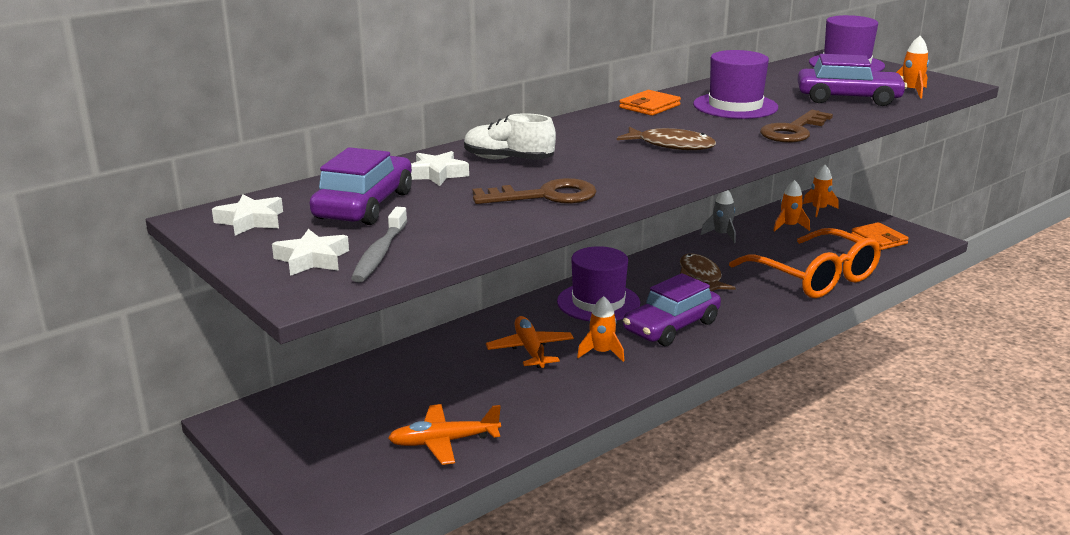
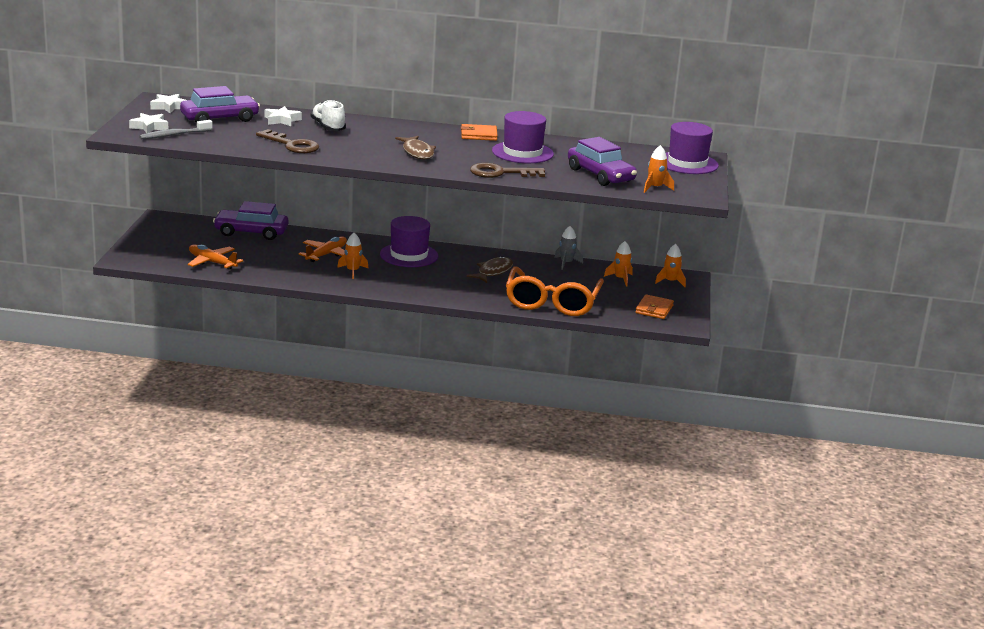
camera: 45 degrees right, 0 degrees up
purple car [623,273,721,346] -> purple car moved to [213,201,289,240]

